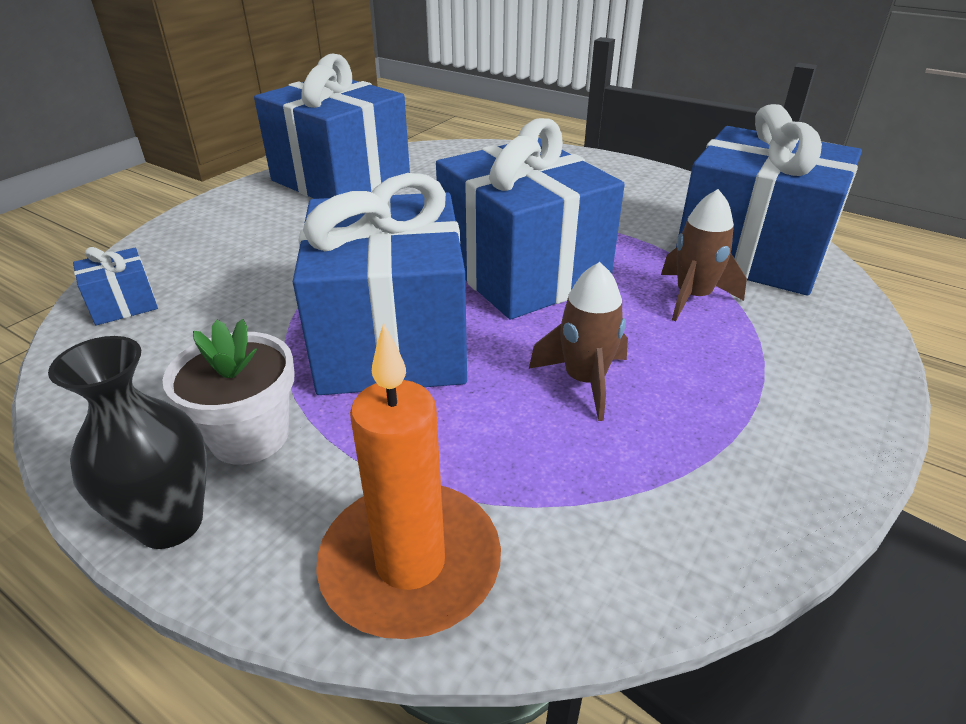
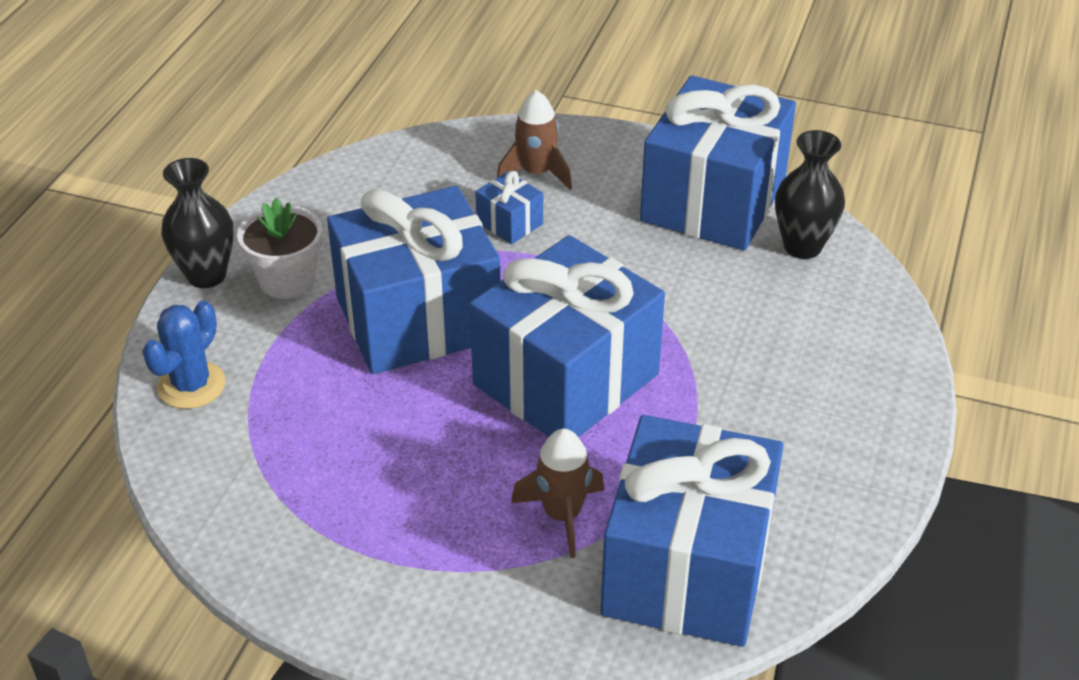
camera: 75 degrees right, 5 degrees up
blue gift [73,247,158,325] -> blue gift moved to [475,171,543,244]
orange candle [316,322,501,639] -> blue cactus [142,301,225,409]
brown rocket [529,262,628,421] -> brown rocket moved to [497,90,572,190]
none -> black vase [775,130,845,259]

